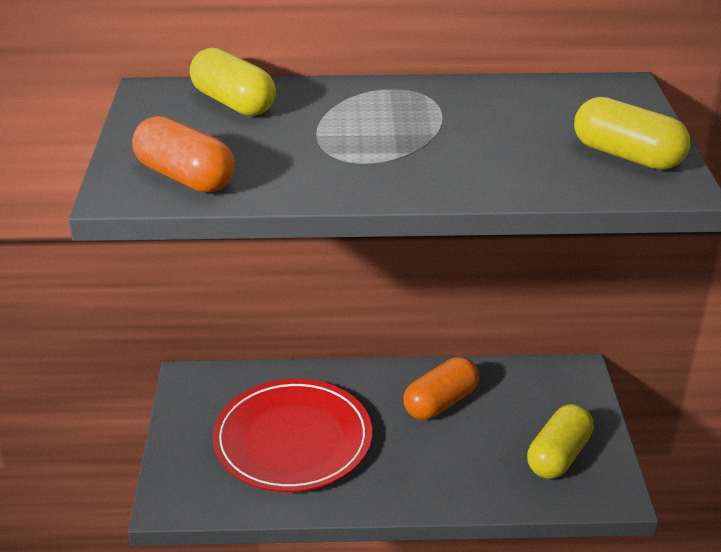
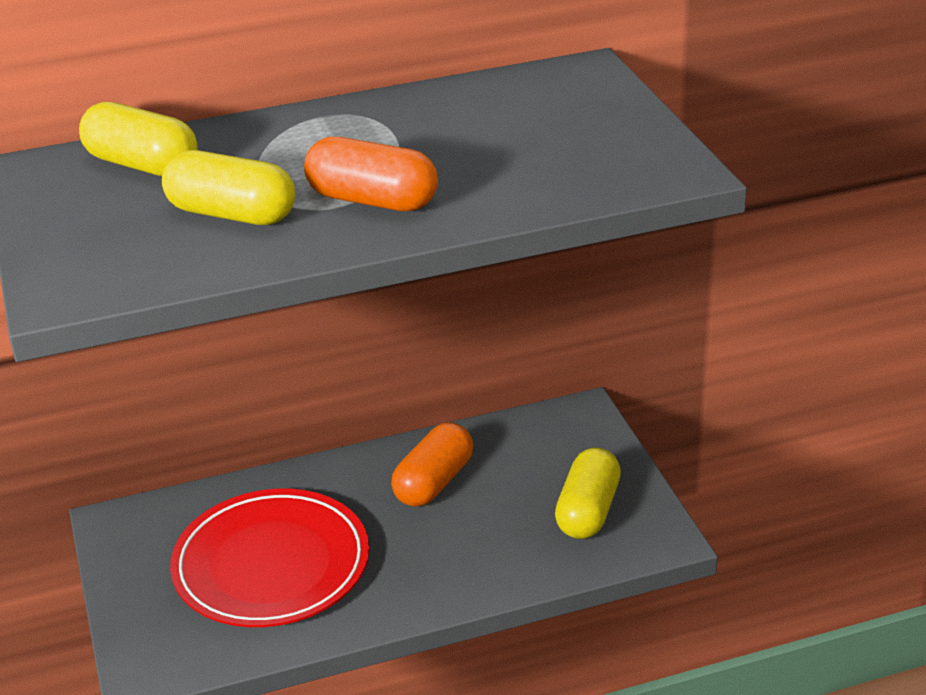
camera: 15 degrees left, 0 degrees up
orange capsule [132,116,235,193] -> orange capsule moved to [304,137,438,211]
yellow capsule [574,97,690,170] -> yellow capsule moved to [162,150,295,225]

